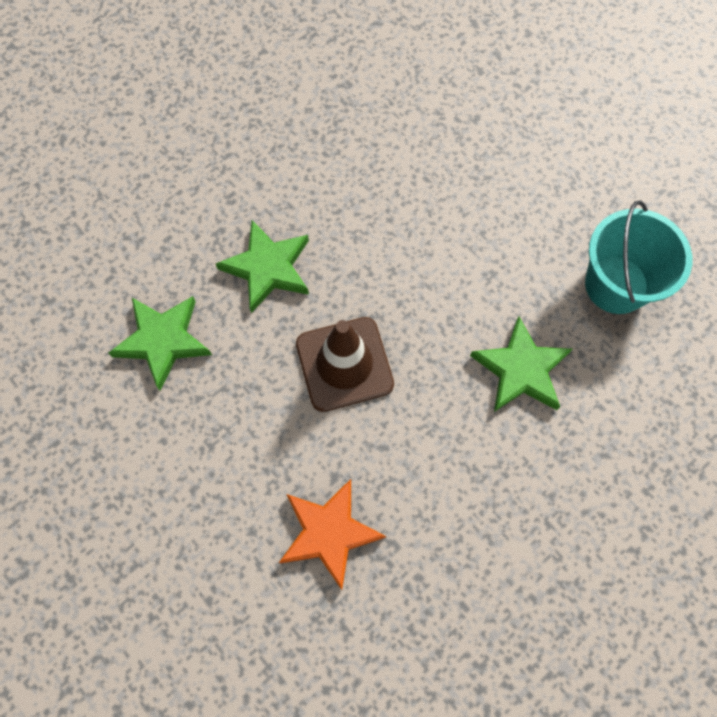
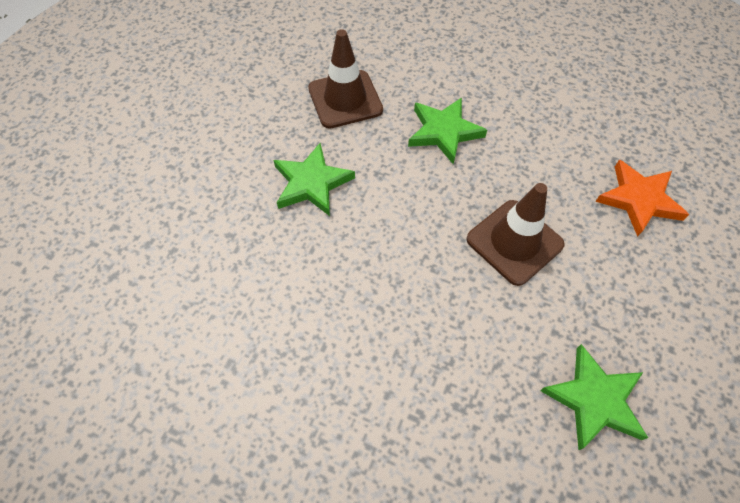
camera: 115 degrees left, 10 degrees down
green star [216,220,309,313] -> green star moved to [274,143,355,216]
turquoise bucket [585,200,692,314] -> brown traffic cone [308,29,383,129]

